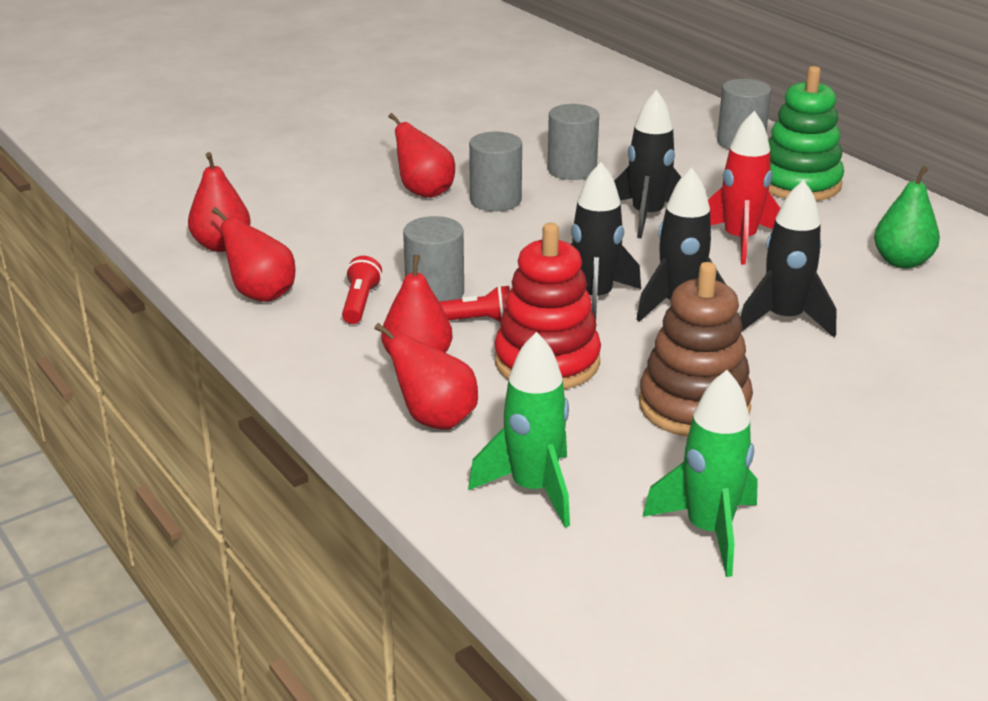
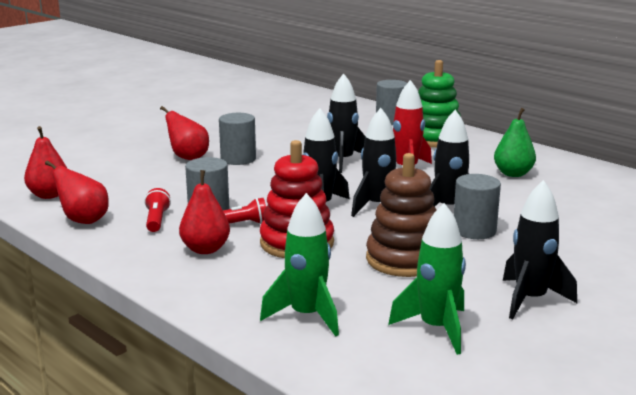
camera: 10 degrees left, 10 degrees down
red pear [374,323,478,429] -> none
grey cylinder [547,104,599,180] -> grey cylinder moved to [454,174,501,239]
none -> black rocket [503,180,577,319]

